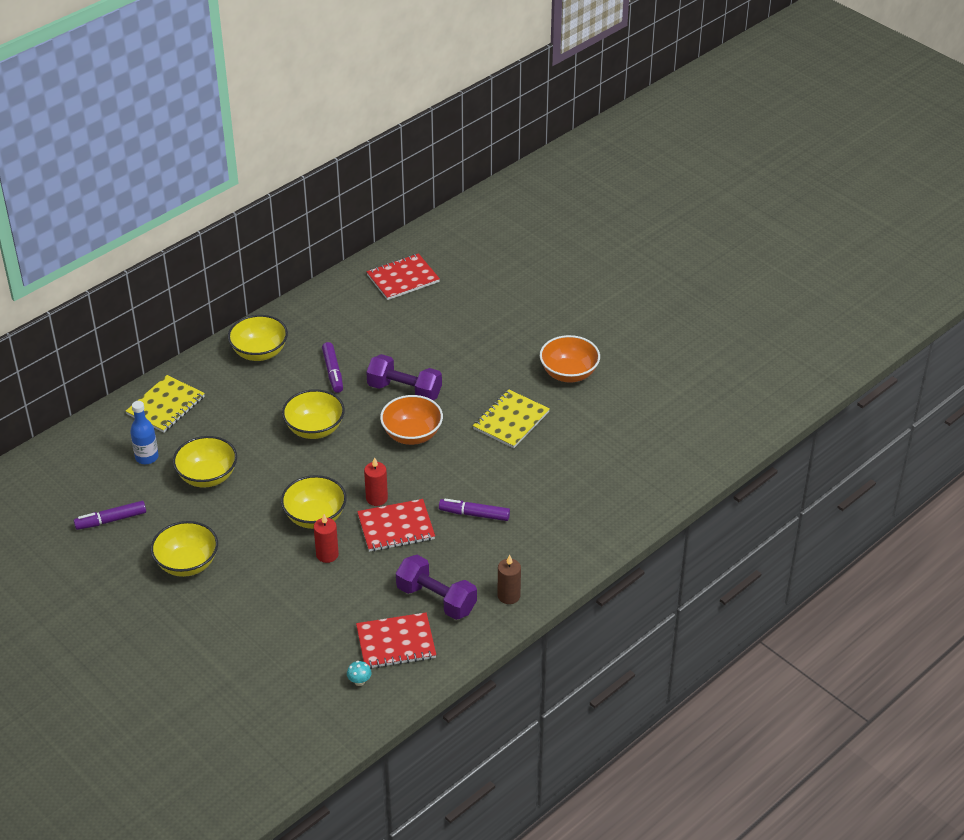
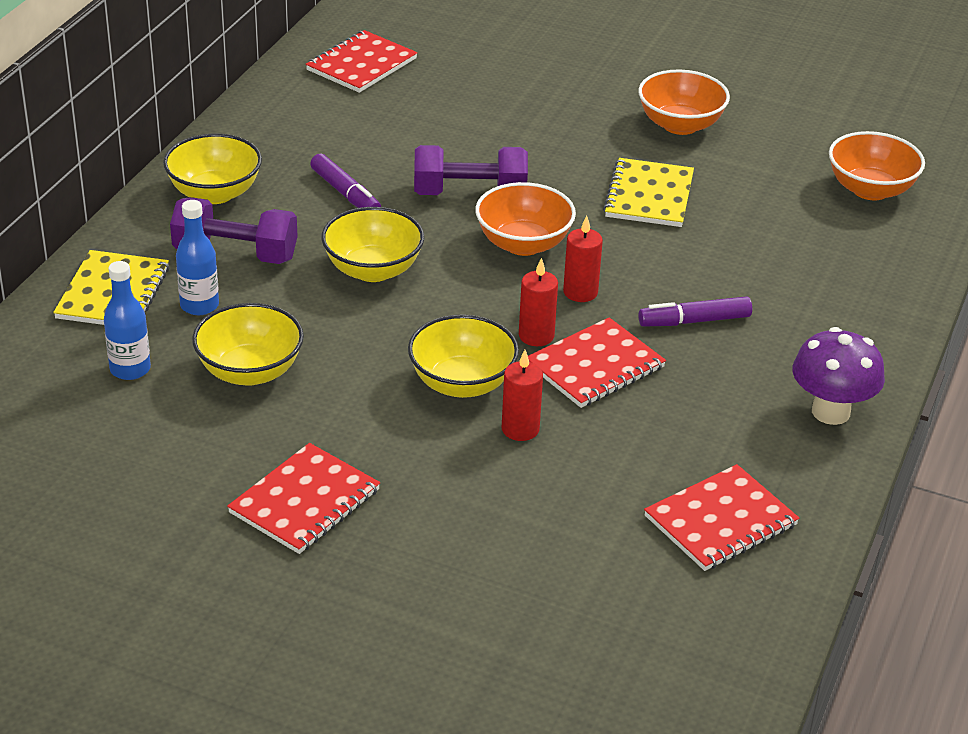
camera: 25 degrees left, 5 degrees down
purple marker [74,501,146,530] -> none
yellow bowl [151,521,218,577] -> red notebook [227,443,380,554]
turquoise mushroom [347,661,371,686] -> none
purple dumbbell [396,555,477,620] -> purple dumbbell moved to [170,197,298,264]
brown candle [498,555,521,604] -> purple mushroom [793,327,885,425]
none -> blue bottle [176,200,219,315]
none -> red candle [563,215,603,302]
none -> orange bowl [829,131,925,200]

